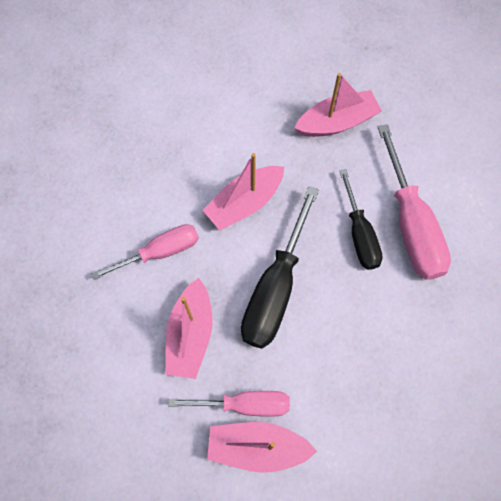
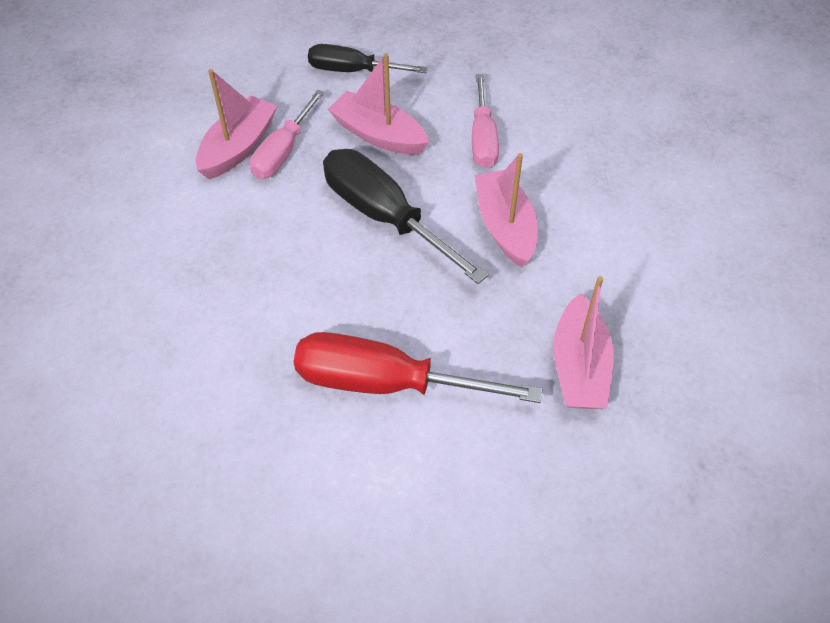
camera: 115 degrees right, 15 degrees down
black screwdriver [339,169,383,270] -> black screwdriver moved to [308,44,428,73]
pink screwdriver [378,124,451,280] -> red screwdriver [294,332,542,403]

